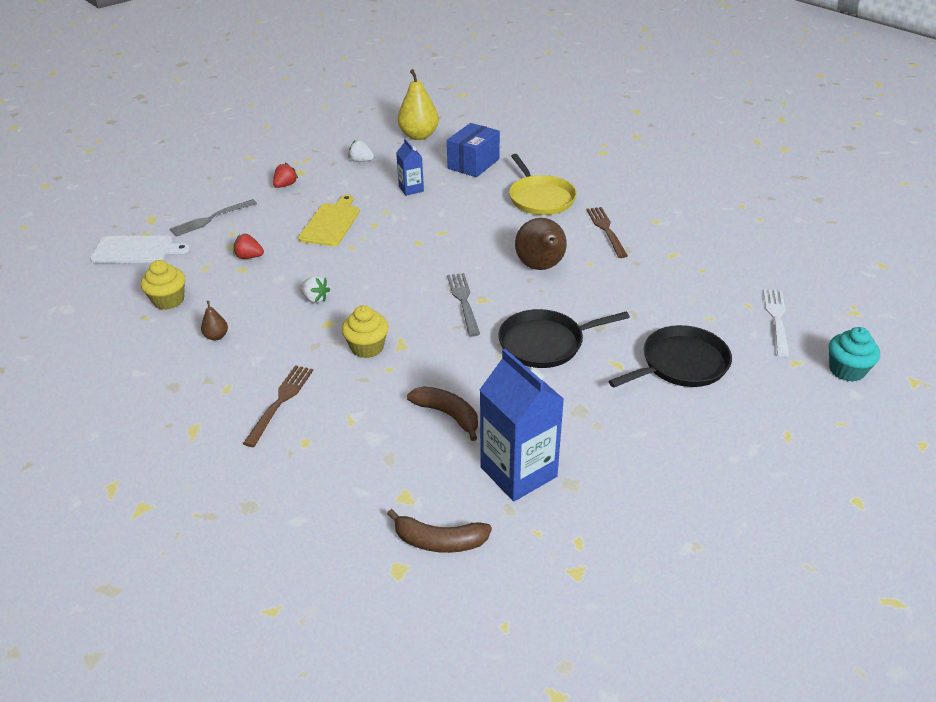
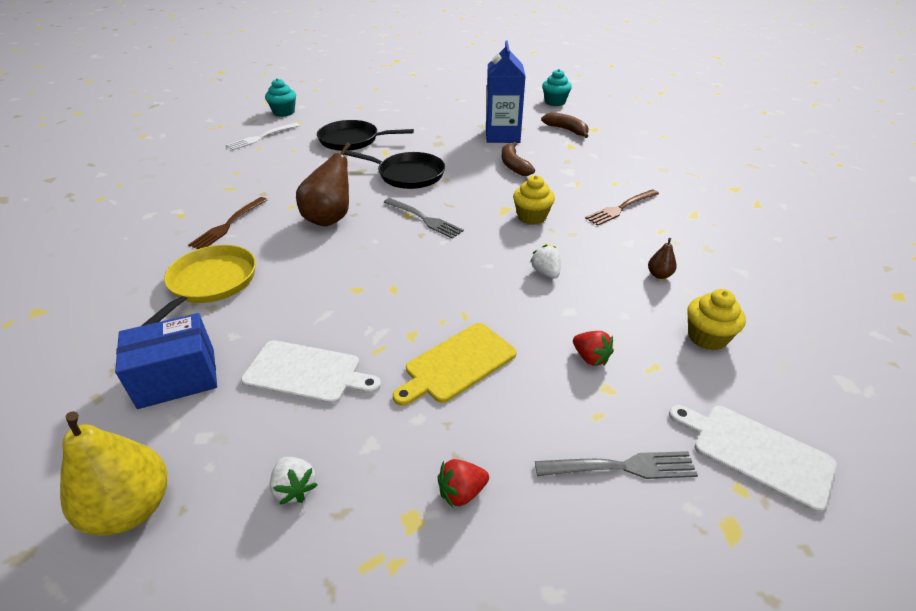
camera: 145 degrees left, 0 degrees up
blue carton [396,139,424,196] -> white cutting board [241,340,381,404]
grey fork [447,273,480,337] -> grey fork turned 75 degrees counterclockwise [384,198,464,239]
none -> turquoise cupcake [542,69,572,106]

